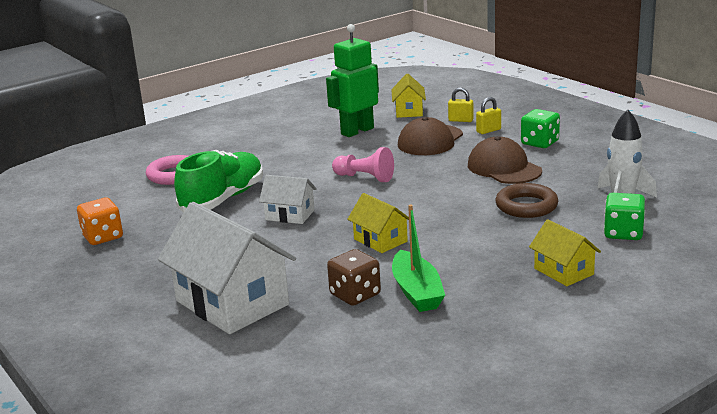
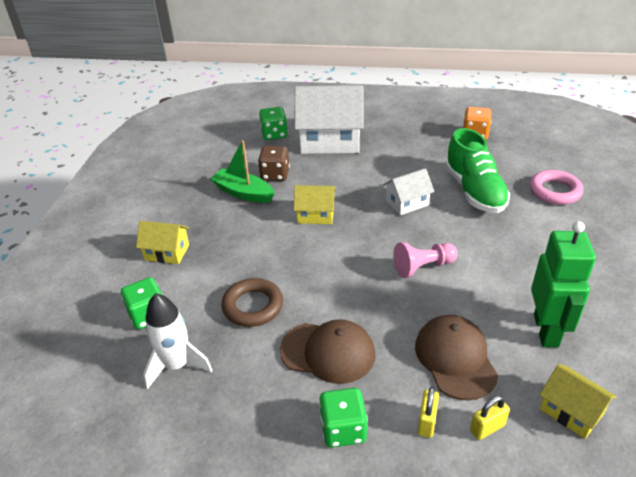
camera: 135 degrees right, 15 degrees up
none -> green dice [259,107,288,140]

